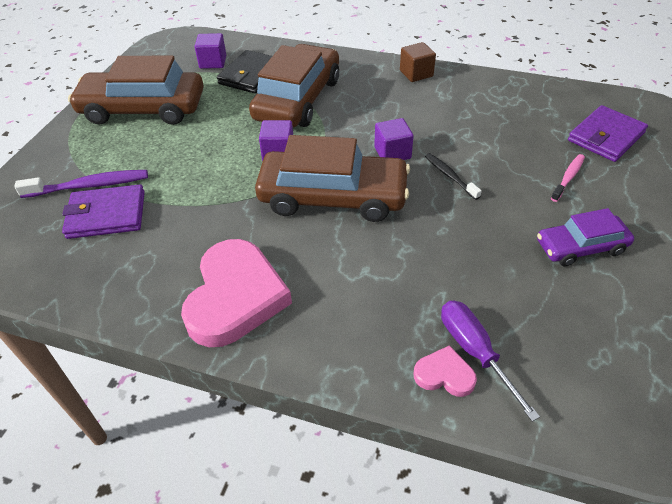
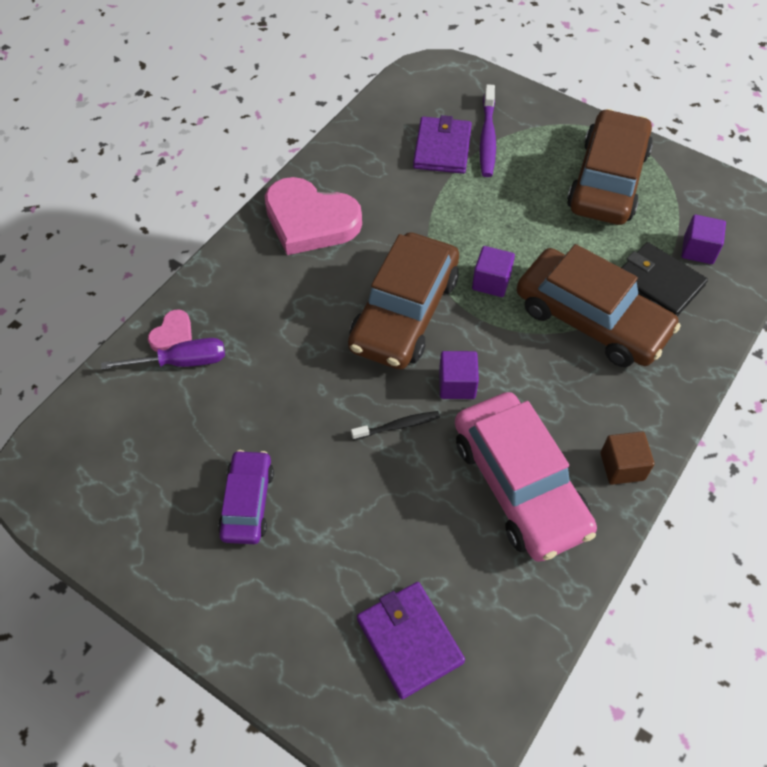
camera: 105 degrees right, 10 degrees up
pink toothbrush [551,154,585,202] -> none
none -> pink car [455,392,597,562]

